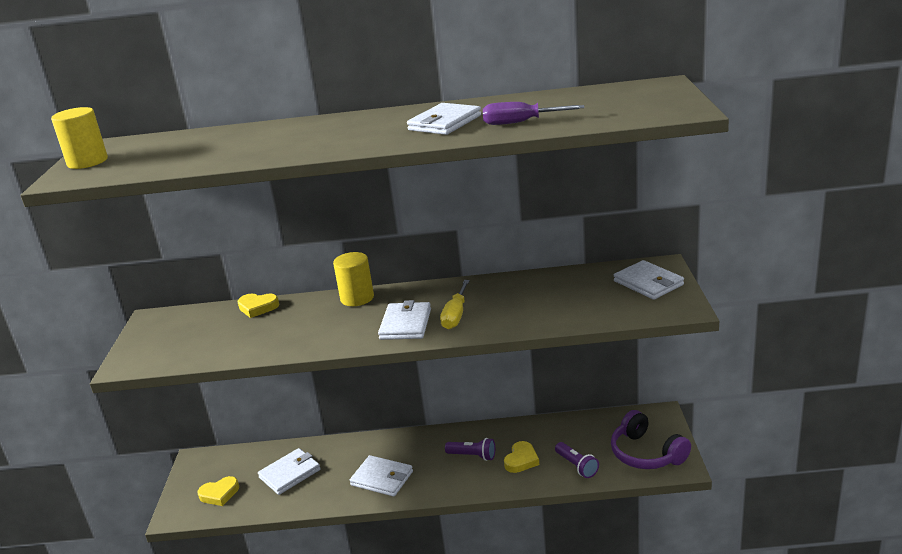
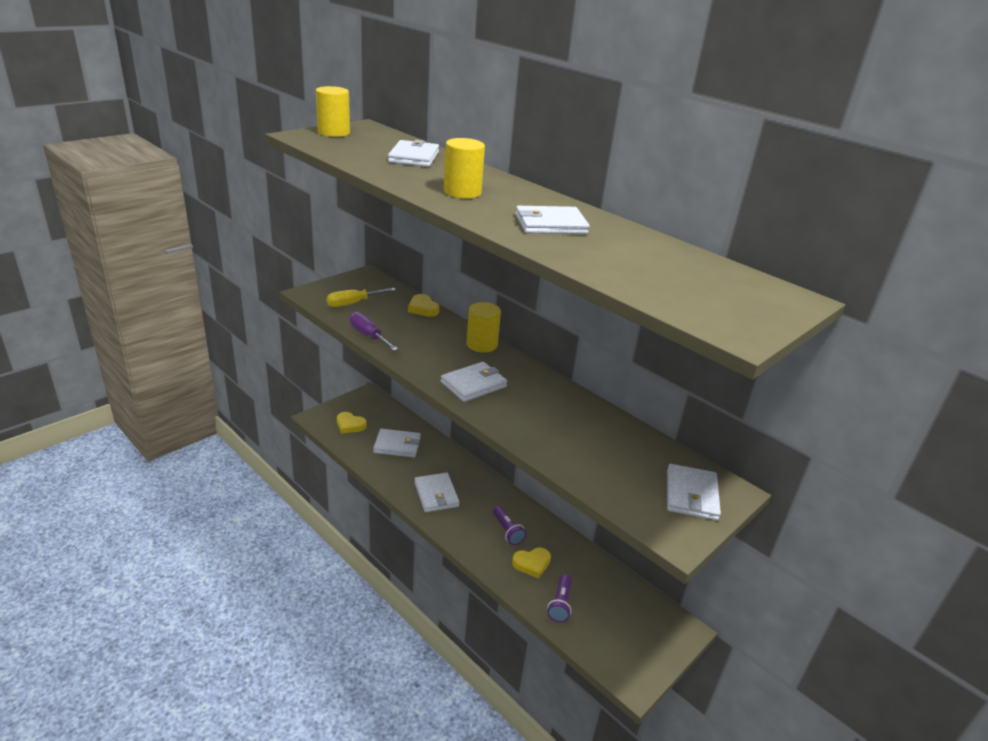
camera: 40 degrees right, 5 degrees up
yellow screwdriver [440,280,470,329] -> yellow screwdriver moved to [326,288,396,307]
purple screwdriver [483,102,585,125] -> purple screwdriver moved to [350,312,398,351]
purple headphones [611,410,691,469] -> none
none -> white wallet [388,140,439,167]
none -> yellow cylinder [444,138,485,199]

